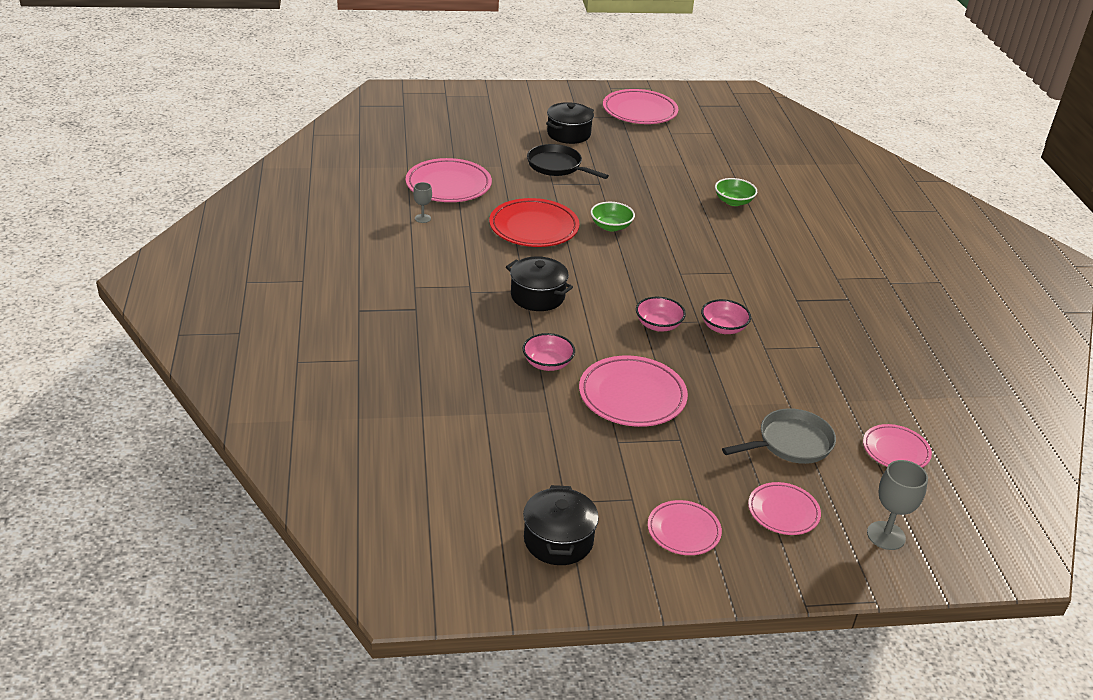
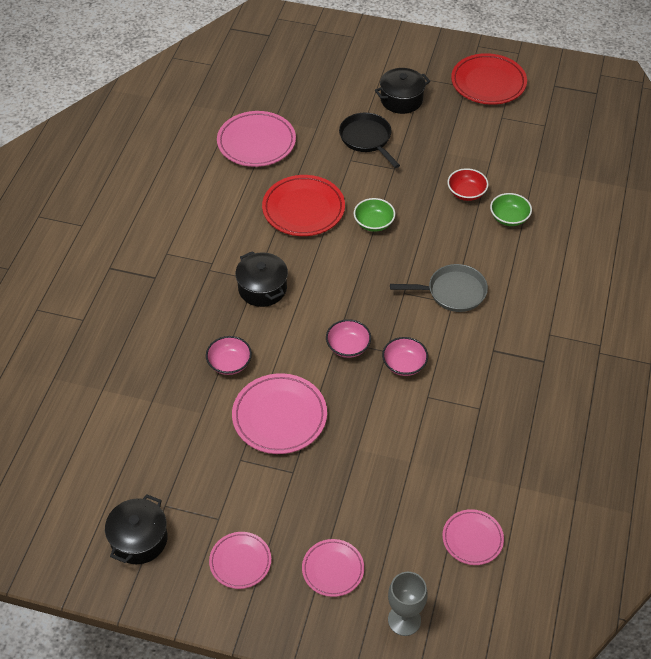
camera: 25 degrees right, 15 degrees up
grey goblet [413,182,432,223] -> none
pink plate [603,89,678,124] -> red plate [451,53,527,105]
grey pan [722,408,836,464] -> grey pan moved to [390,264,488,312]
none -> red bowl [447,168,489,201]

